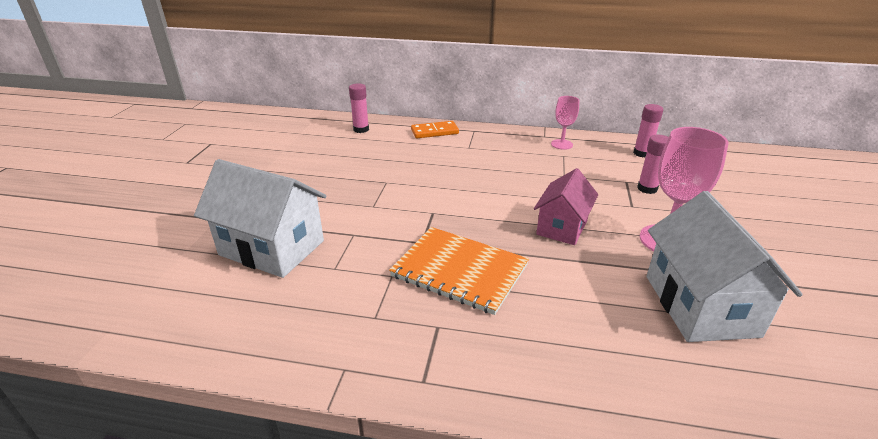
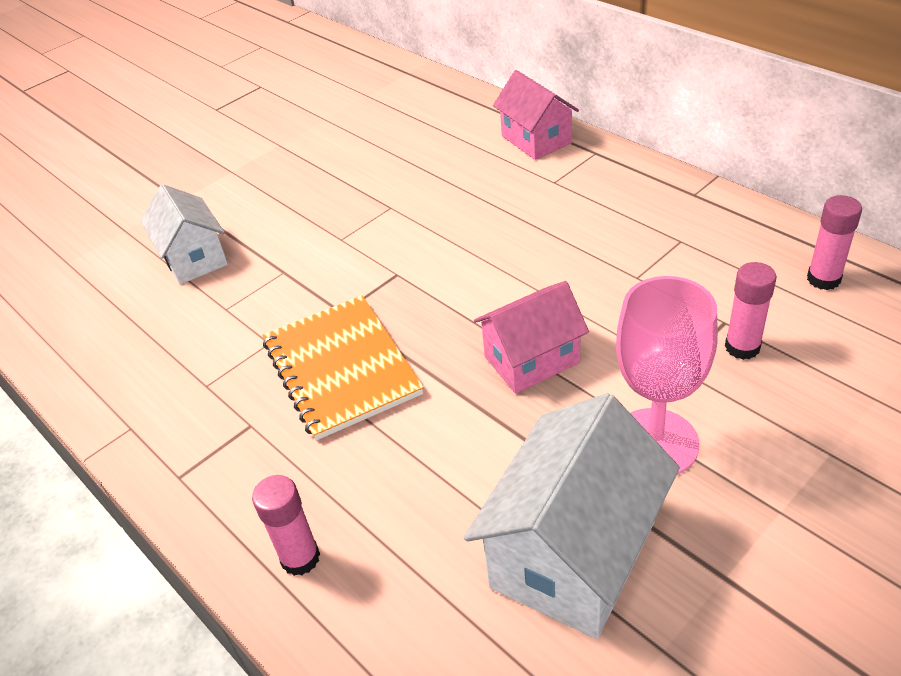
camera: 40 degrees right, 10 degrees up
white house [194,159,327,278] -> white house [141,184,228,285], size x0.64
pink glue stick [349,83,369,133] -> pink glue stick moved to [252,475,320,576]
orange domino [411,121,459,138] -> pink house [493,70,579,160]
pink goblet [551,96,579,150] -> none

